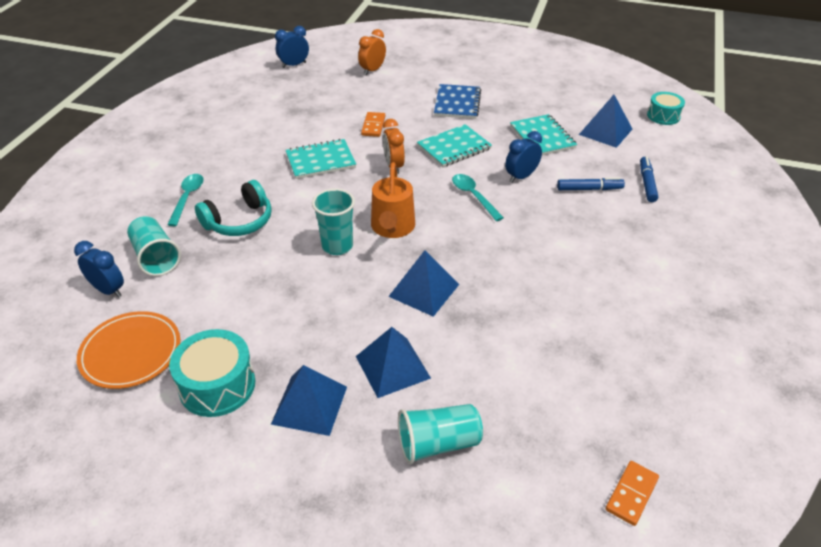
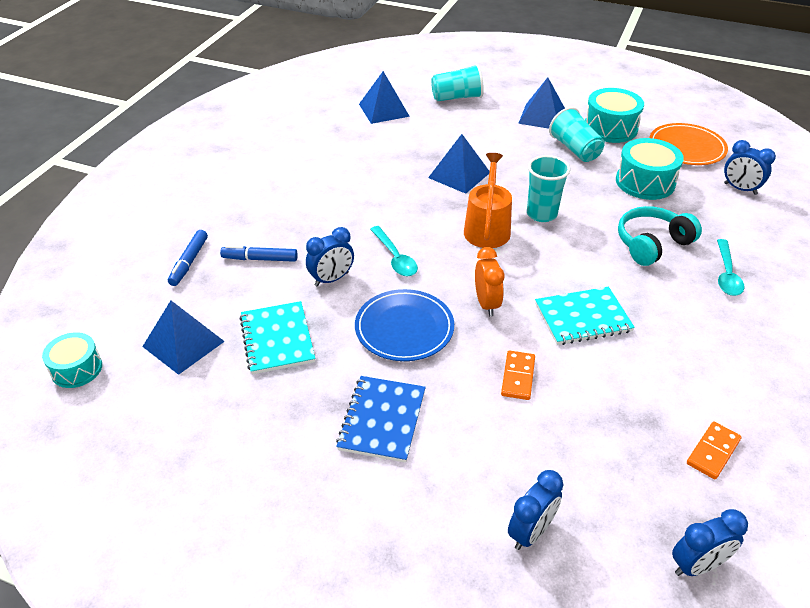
camera: 175 degrees left, 0 degrees up
turquoise cup [127,216,181,276] -> turquoise cup moved to [549,107,605,162]
blue pyramid [356,327,431,398] -> blue pyramid moved to [359,71,410,124]
orange clock [358,29,386,75] -> blue clock [508,470,563,550]
turquoise notebook [417,124,492,167] -> blue plate [355,289,454,361]
orange domino [606,461,659,526] -> orange domino moved to [687,422,741,480]
none -> turquoise drum [616,138,684,200]

